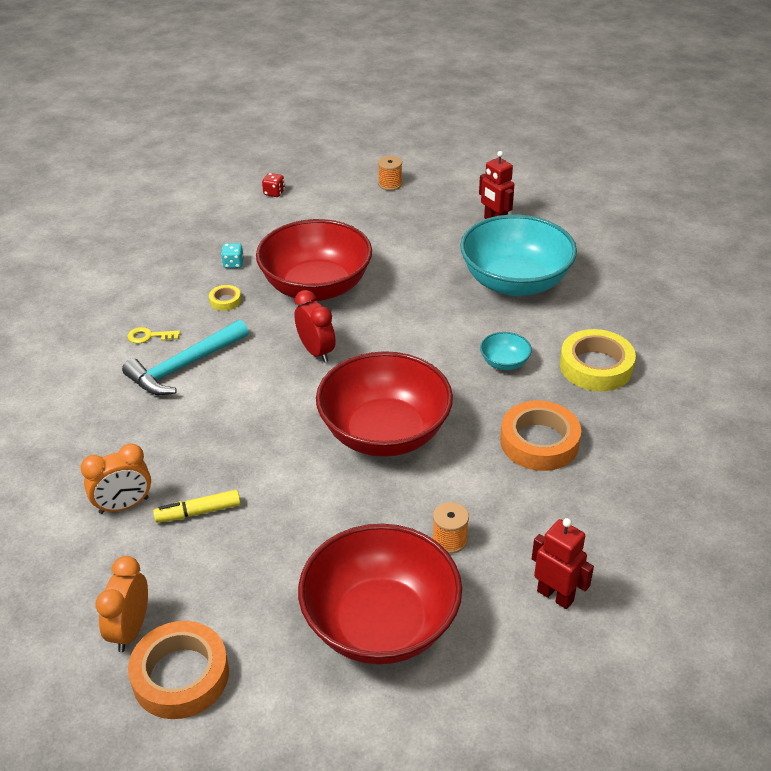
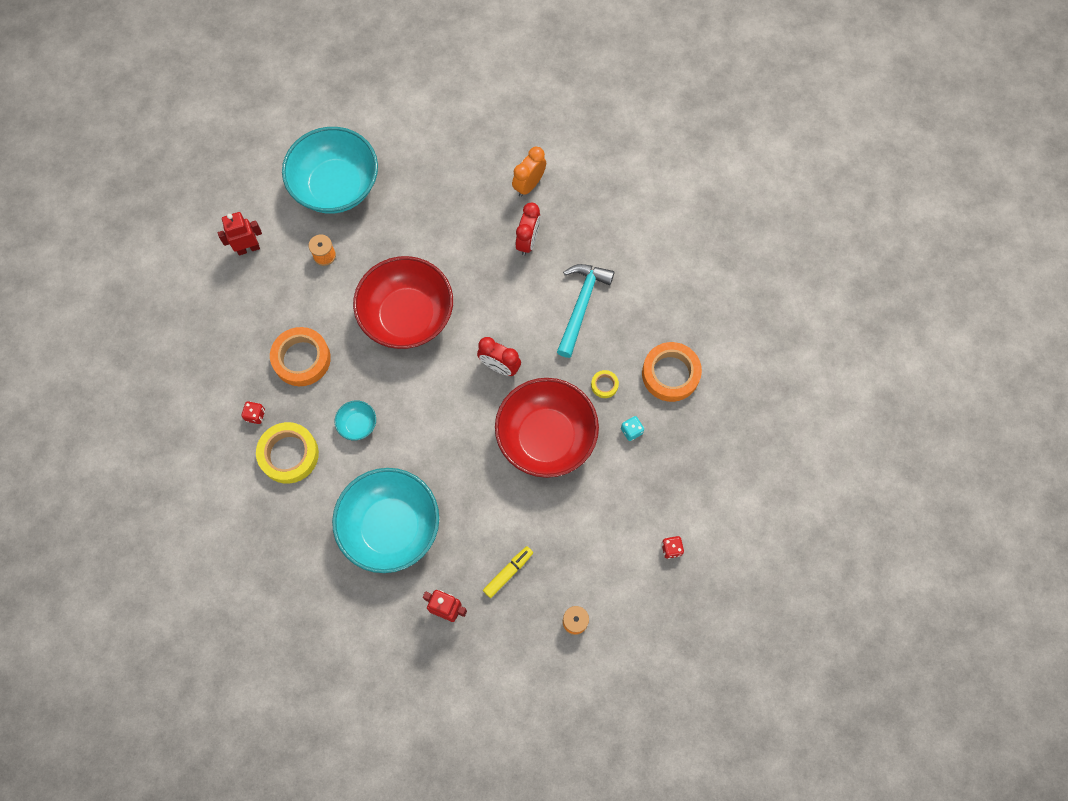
camera: 150 degrees right, 30 degrees up
orange clock [96,556,148,652] -> none
yellow key [127,327,180,343] -> none
orange tape [128,621,229,719] -> orange tape moved to [642,342,702,402]
yellow marker [153,490,241,523] -> yellow marker moved to [483,546,533,598]
red bowl [298,524,462,664] -> turquoise bowl [282,127,378,214]
red robot [532,518,594,609] -> red robot turned 150 degrees clockwise [218,212,262,255]
none -> red dice [242,401,265,424]
none -> red clock [516,203,540,256]

